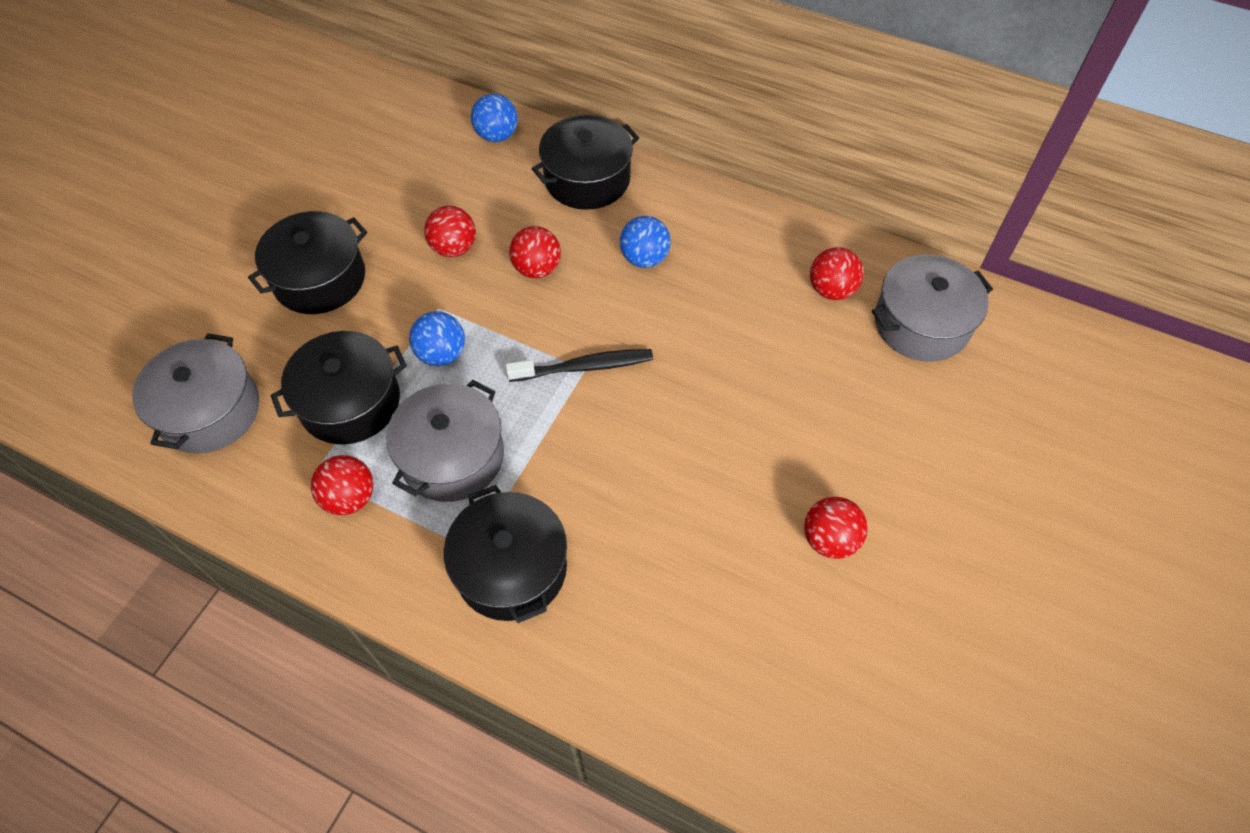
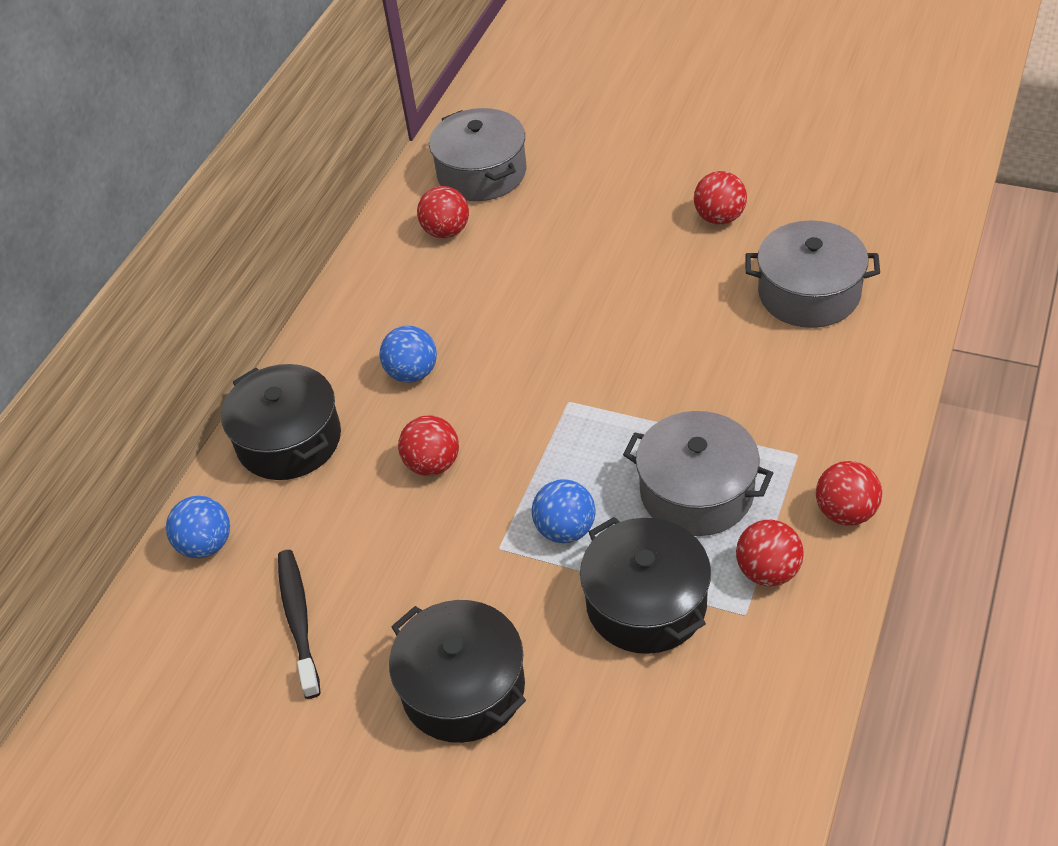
camera: 90 degrees left, 10 degrees down
grey pot [132,333,260,453] -> grey pot moved to [746,220,880,328]
red ball [424,206,476,257] -> red ball moved to [816,461,882,526]
black pot [444,485,567,623] -> none
black toothbrush [506,349,653,382] -> black toothbrush moved to [278,550,321,699]

